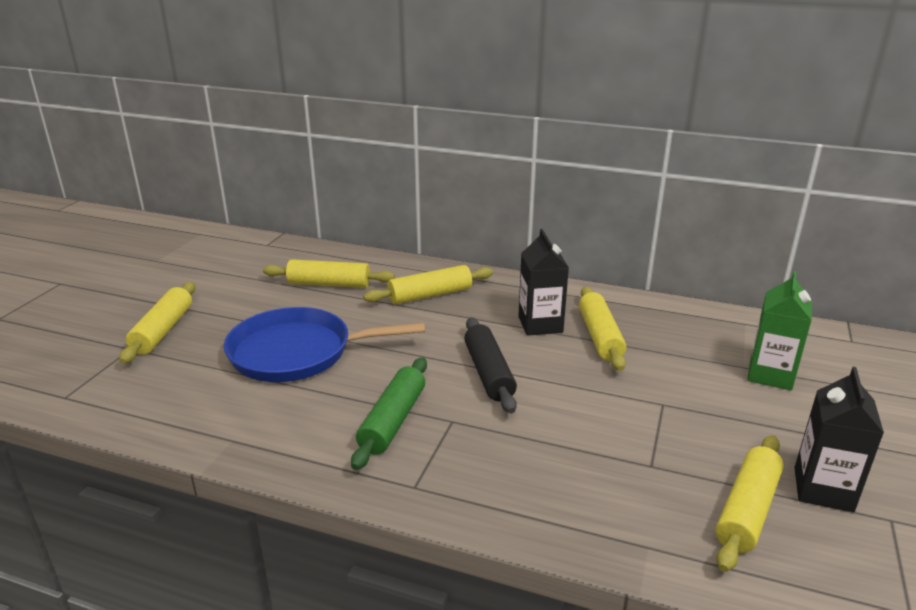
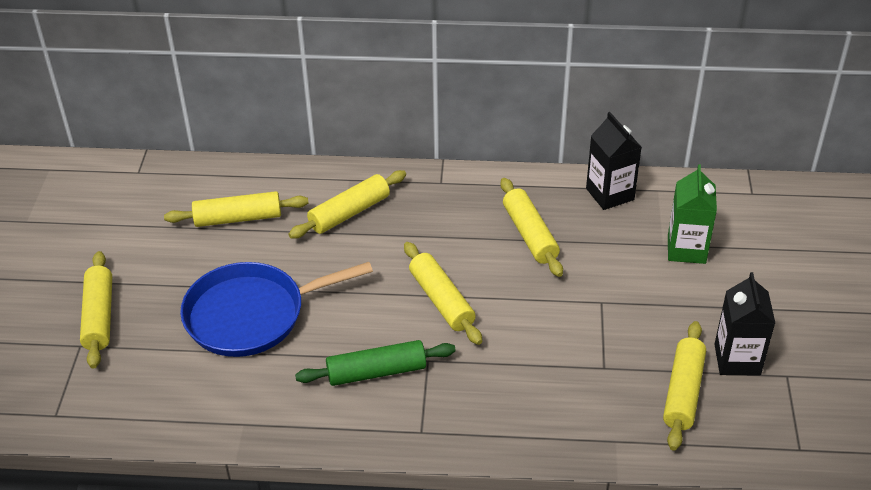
camera: 15 degrees left, 15 degrees up
green rolling pin [351,357,427,470] -> green rolling pin turned 75 degrees clockwise [295,340,456,386]
black rolling pin [464,317,517,414] -> yellow rolling pin [404,242,482,345]
black carton [518,229,569,336] -> black carton moved to [586,112,642,210]

